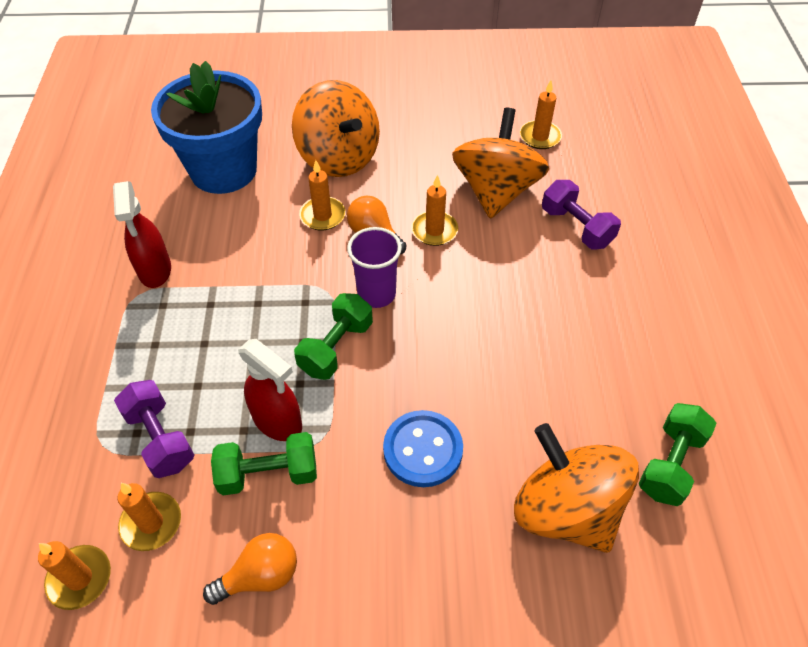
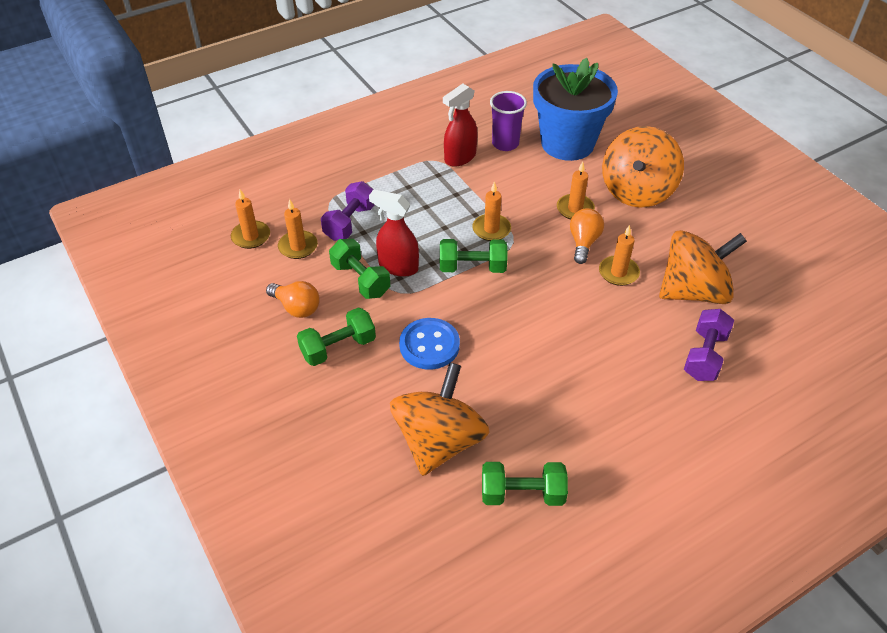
camera: 60 degrees right, 5 degrees down
red spray bottle [238,339,302,441] -> red spray bottle turned 105 degrees clockwise [369,189,419,277]
purple cup [347,227,402,308] -> purple cup moved to [490,91,527,151]
orange candle [520,80,562,149] -> orange candle moved to [472,181,511,241]
none -> green dumbbell [297,307,376,366]

